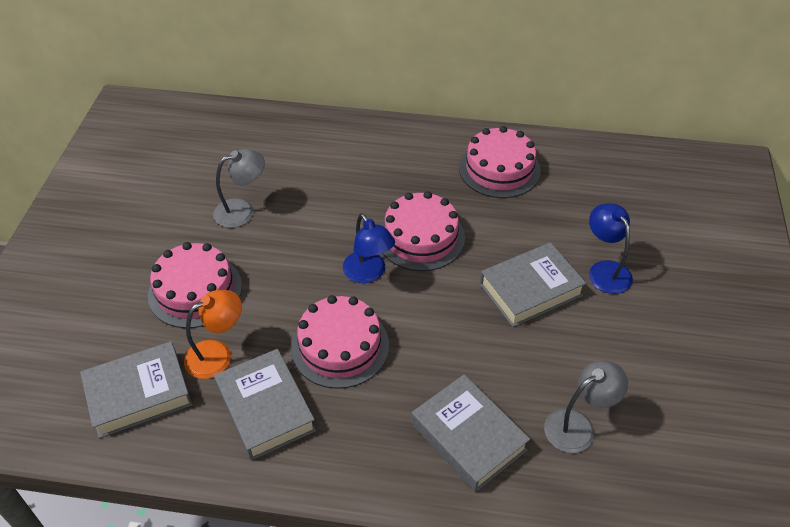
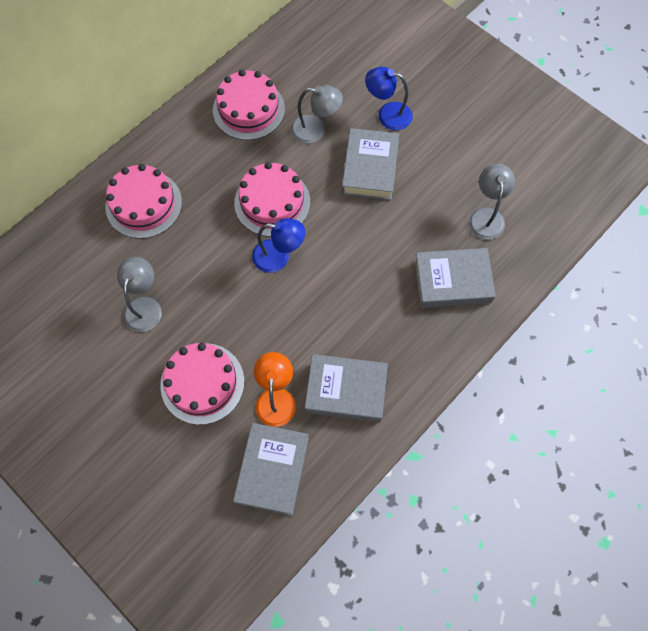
camera: 55 degrees left, 20 degrees up
pink cake [291,295,389,389] -> pink cake moved to [105,164,182,239]
none -> grey lamp [291,85,343,144]

